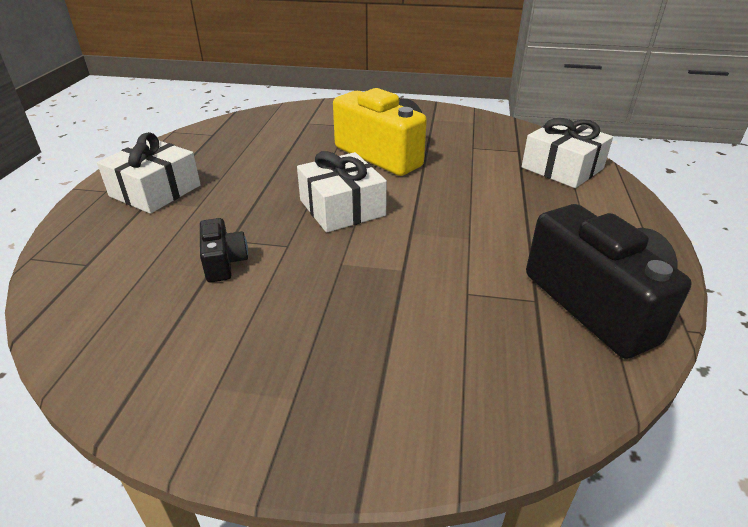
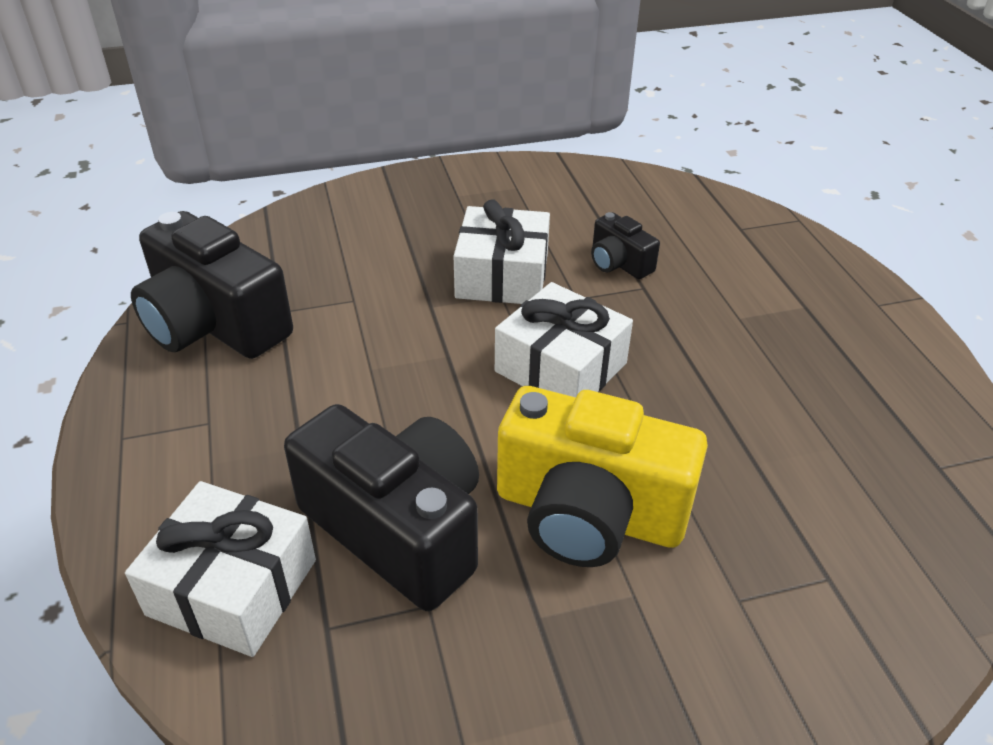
camera: 155 degrees right, 5 degrees up
white gift [97,132,201,214] -> white gift moved to [454,199,550,304]
none -> black camera [284,404,479,611]

